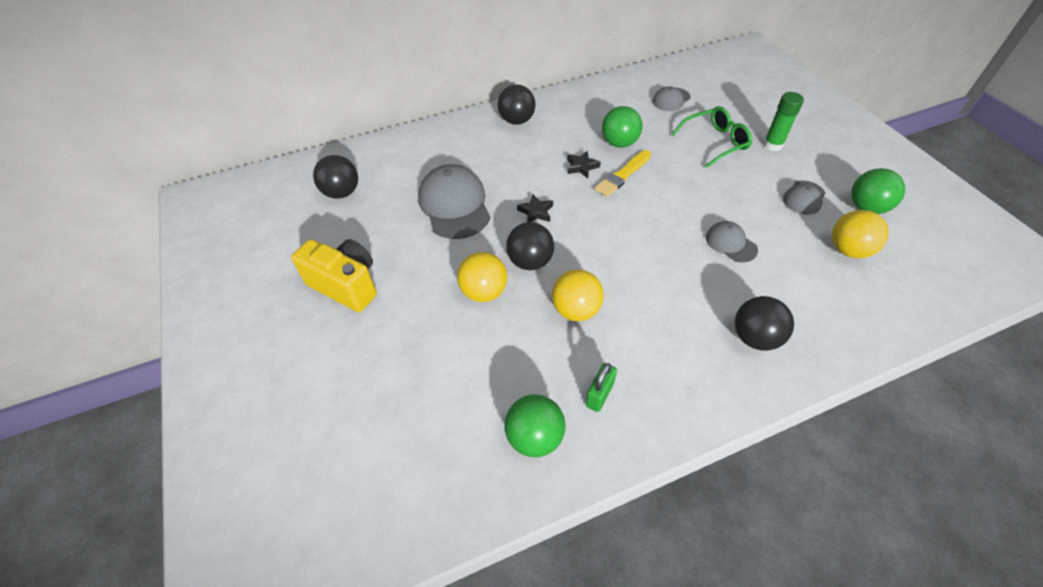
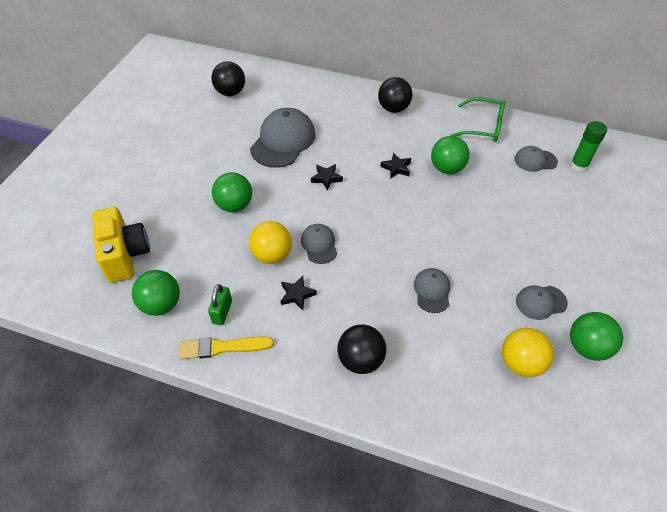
camera: 40 degrees right, 0 degrees up
yellow camera [291,239,377,312] -> yellow camera moved to [92,207,150,283]
yellow ball [457,252,507,302] -> green ball [212,172,252,212]
black ball [506,222,554,270] -> none
green padlock [586,363,617,412] -> green padlock turned 60 degrees counterclockwise [208,284,232,325]
yellow brush [594,150,651,197] -> yellow brush moved to [179,336,274,359]
green glasses [671,106,752,168] -> green glasses moved to [450,97,505,142]
green glue stick [763,92,804,151] -> green glue stick moved to [570,121,607,173]
none -> black star [281,276,317,310]
none -> grey cap [301,224,337,264]

